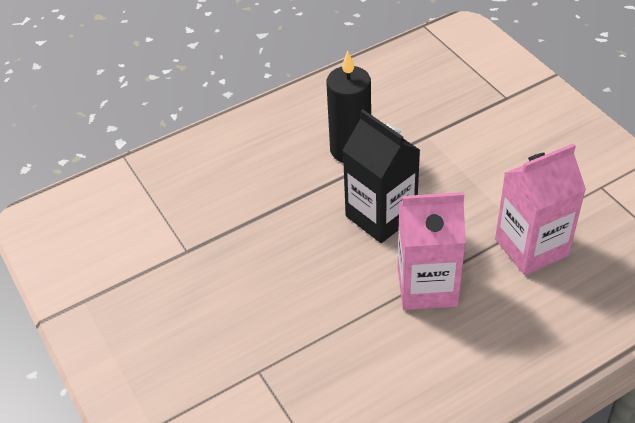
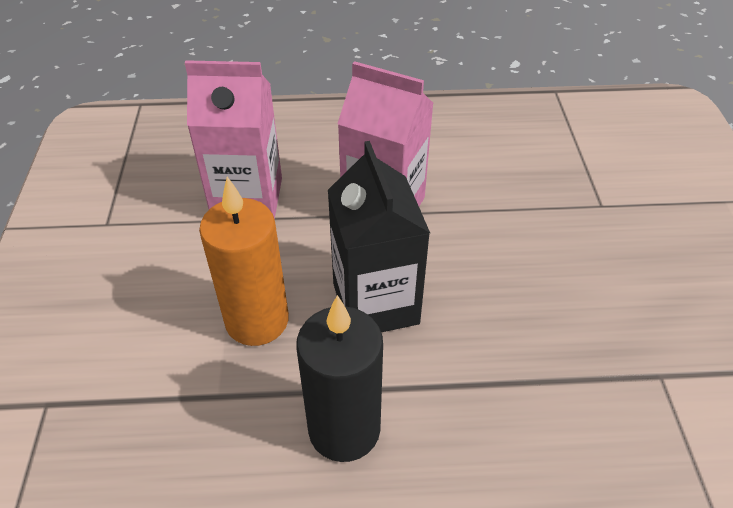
camera: 155 degrees left, 0 degrees up
none -> orange candle [199,177,289,346]

